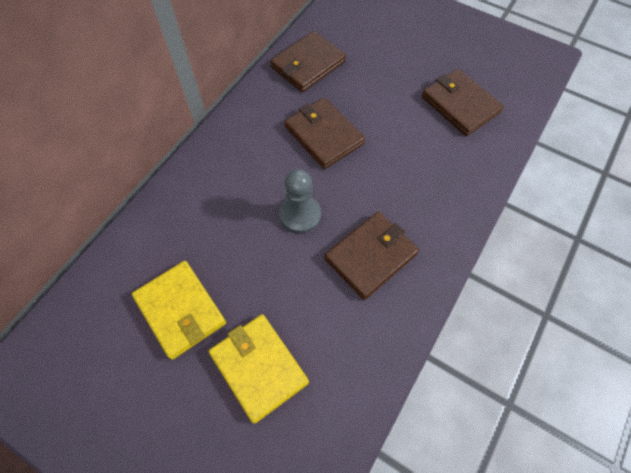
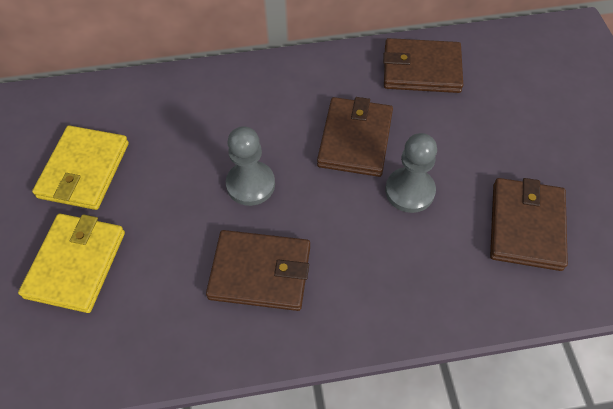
camera: 50 degrees right, 5 degrees down
none -> grey pawn [385,133,437,213]

